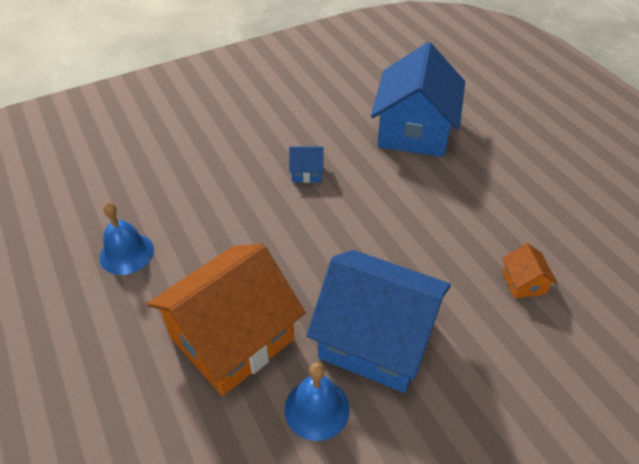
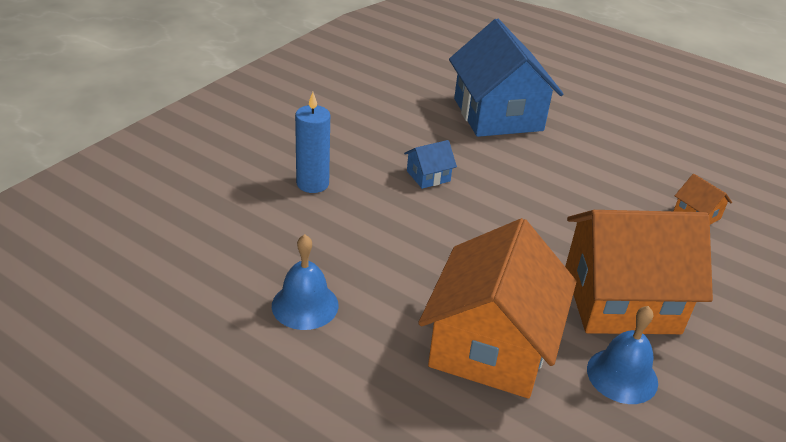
camera: 30 degrees left, 10 degrees down
blue house [307,250,451,393] -> orange house [565,210,713,334]
none -> blue candle [295,92,330,193]

